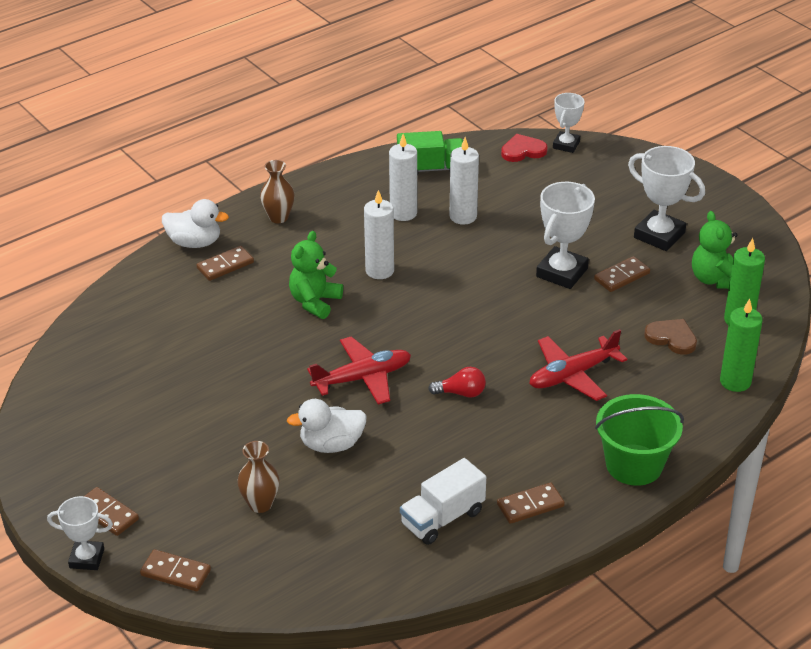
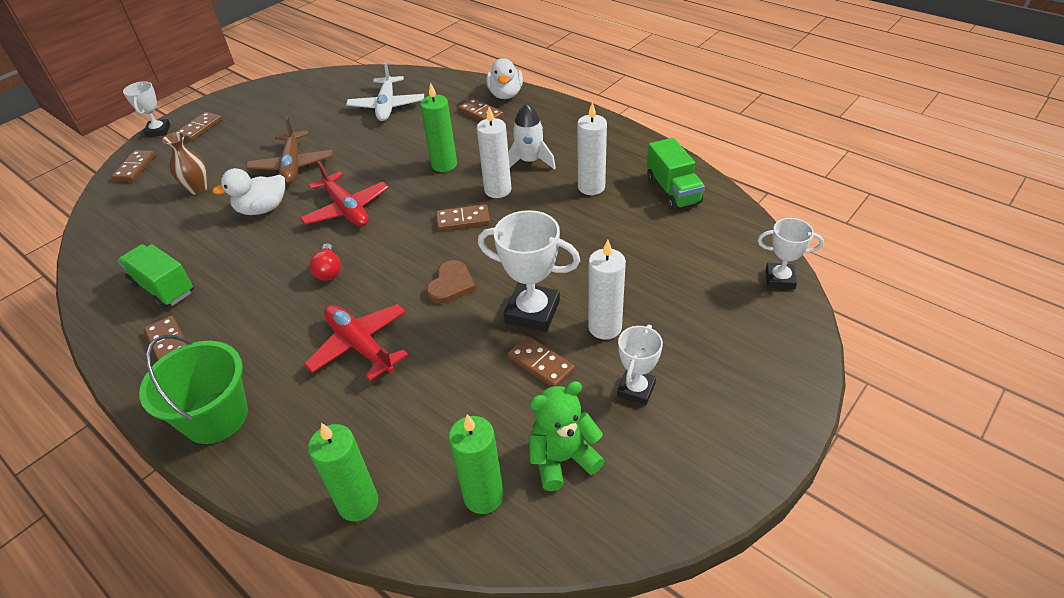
camera: 80 degrees right, 5 degrees up
brown vase [260,160,295,223] -> none
white duck [287,399,367,453] -> white duck turned 90 degrees counterclockwise [212,168,285,215]
green teddy bear [289,231,343,319] -> green candle [420,82,457,172]
white truck [400,458,486,545] -> green truck [117,244,194,309]
white candle [449,137,479,225] -> white candle moved to [588,240,626,340]
red heart [501,134,548,162] -> none
white trophy [628,146,705,251] -> white trophy [617,324,663,405], size x0.62
brown heart [644,319,697,355] -> brown heart moved to [426,260,476,304]
none -> brown plane [246,116,333,184]
none -> white plane [346,61,424,121]
none -> brown domino [436,204,490,231]
none -> white rocket [508,103,556,170]

